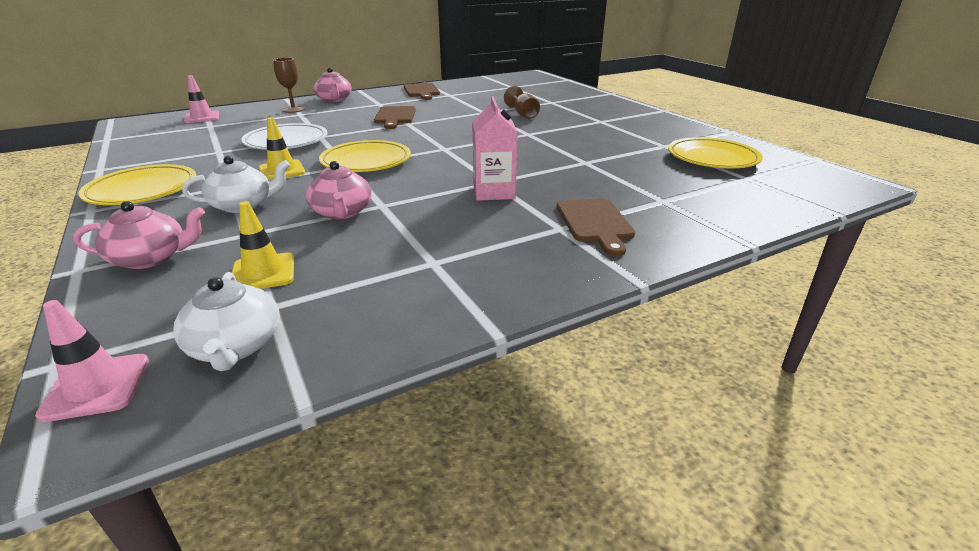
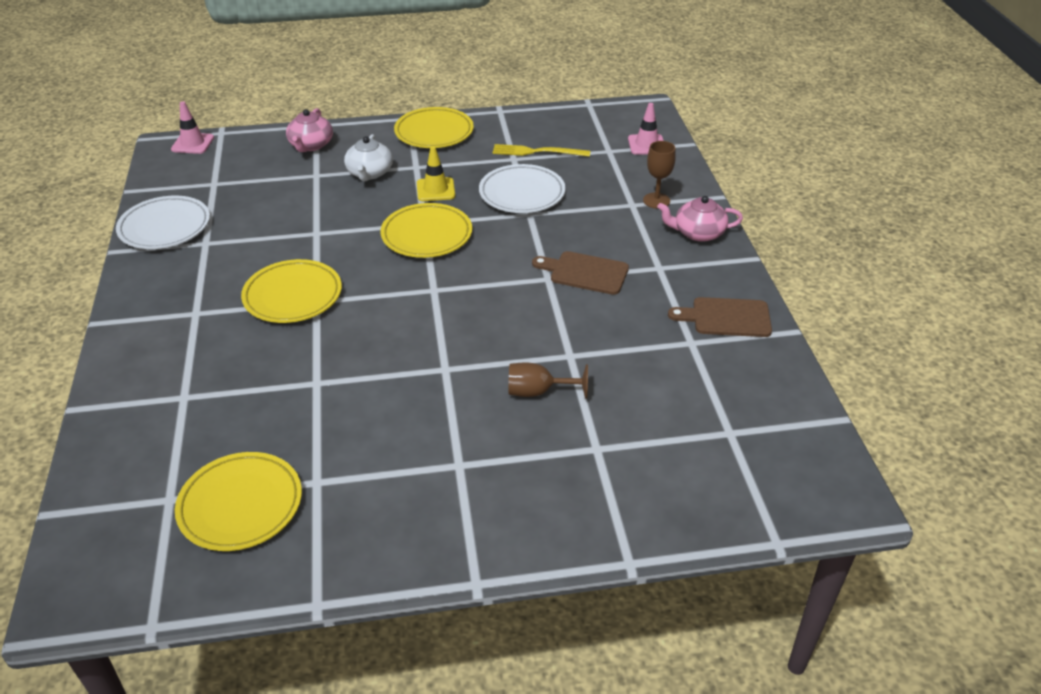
camera: 110 degrees right, 10 degrees up
white teapot [173,272,280,371] -> none
yellow traffic cone [232,201,294,289] -> none
pink teapot [306,161,372,219] -> none
pink carton [472,96,518,201] -> yellow plate [241,259,342,323]
brown cutting board [557,198,635,256] -> none
none -> white plate [116,196,210,249]
none -> yellow fork [493,144,590,157]

